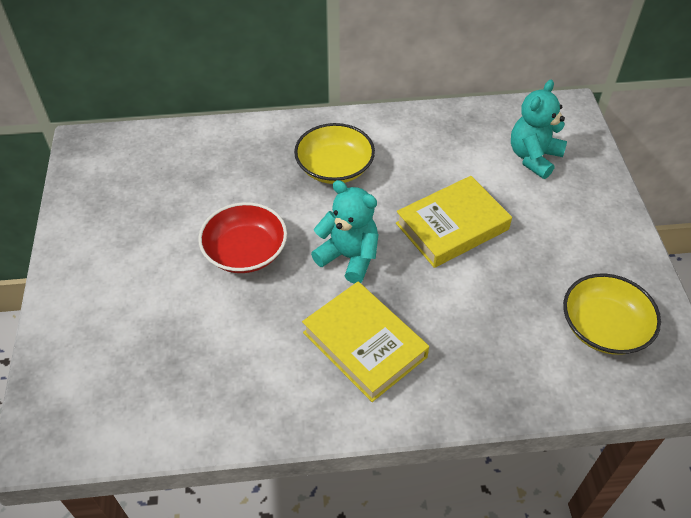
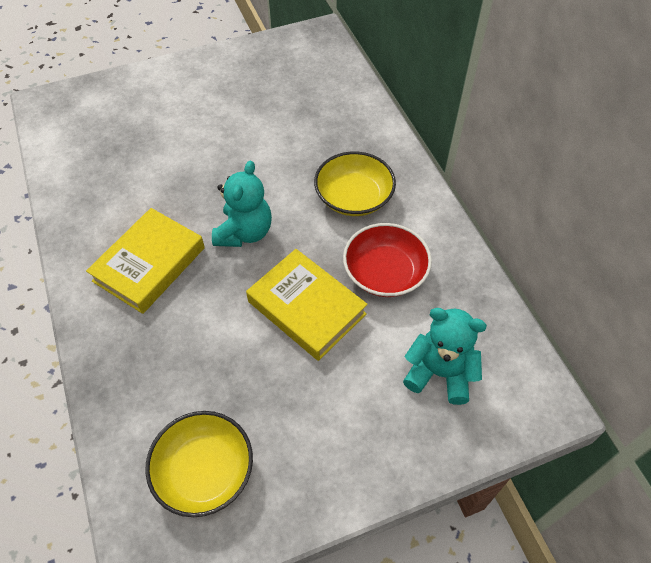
camera: 75 degrees right, 5 degrees up
red bowl [198,202,287,273] -> red bowl moved to [343,223,432,297]

